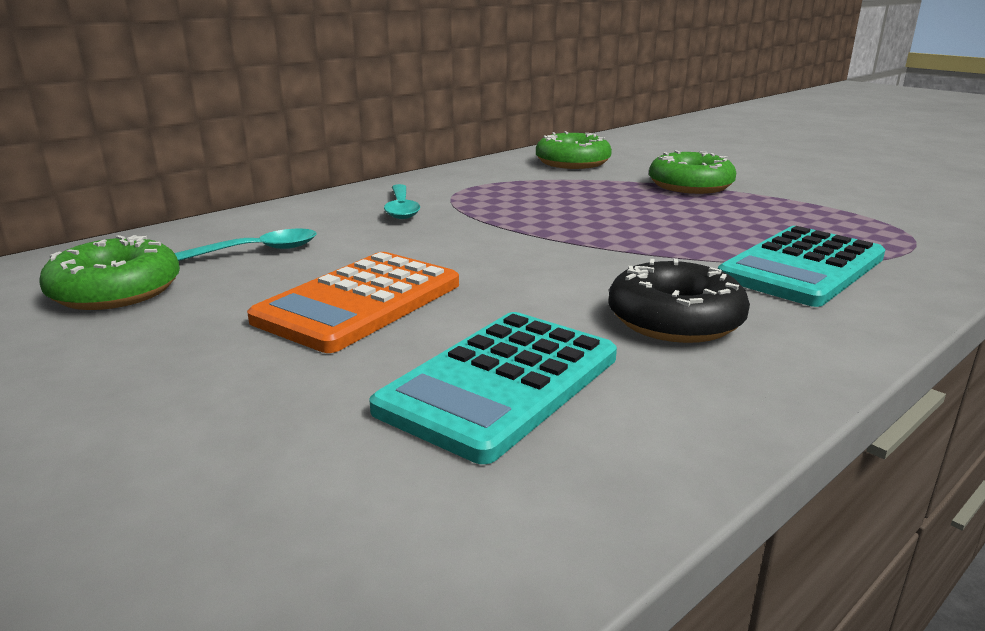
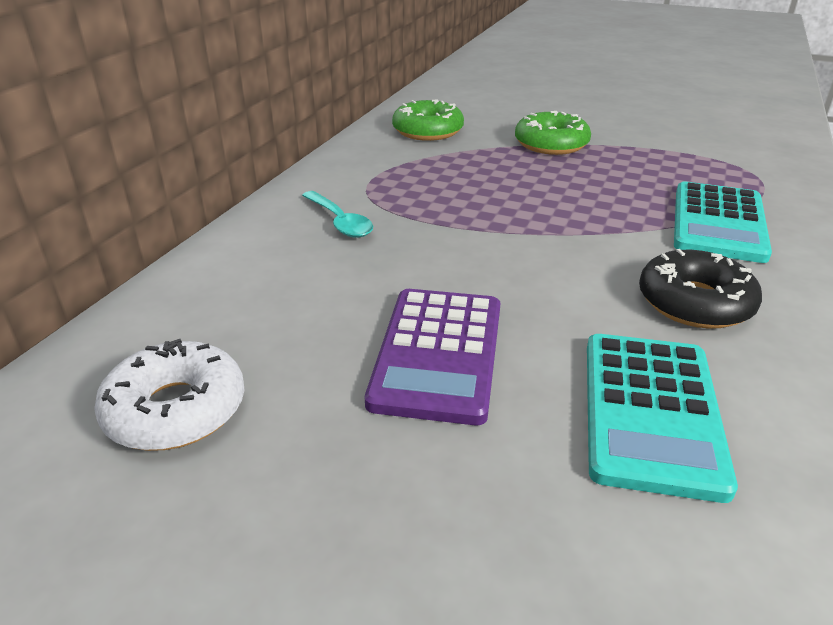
camera: 25 degrees left, 10 degrees up
green donut [40,235,180,310] -> white donut [94,339,244,451]
turquoise spoon [174,229,316,261] -> none
orange calculator [247,252,459,353] -> purple calculator [365,289,500,425]

